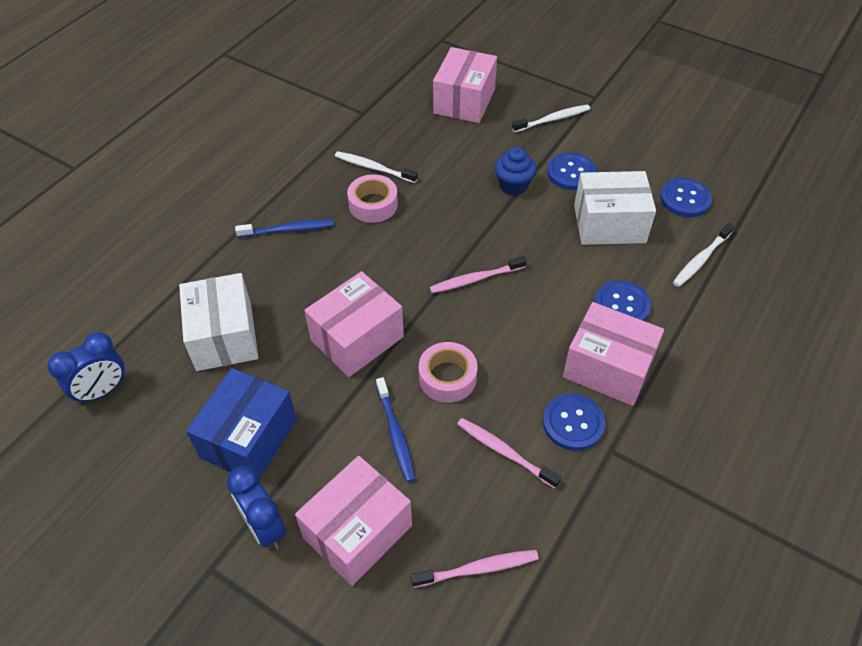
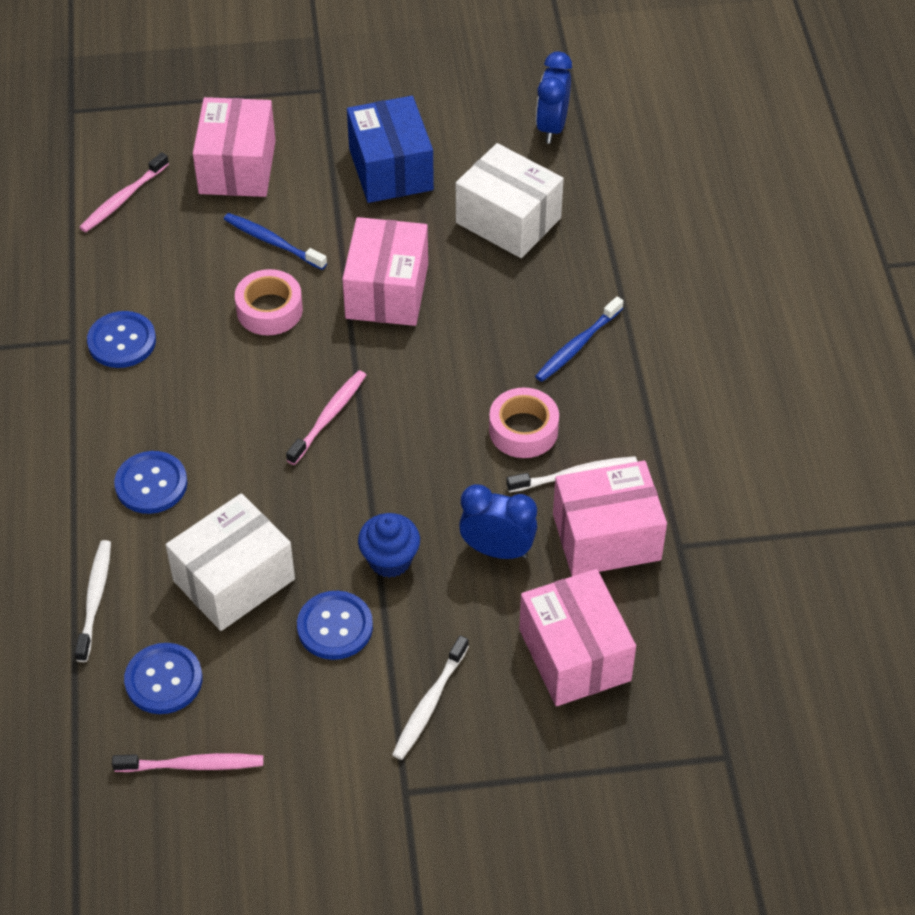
camera: 140 degrees right, 0 degrees up
blue clock [227,466,286,549] -> blue clock moved to [459,484,537,559]
pink toothbrush [457,418,561,488] -> pink toothbrush moved to [112,753,263,772]
pink box [563,302,664,406] -> pink box moved to [553,461,667,576]

